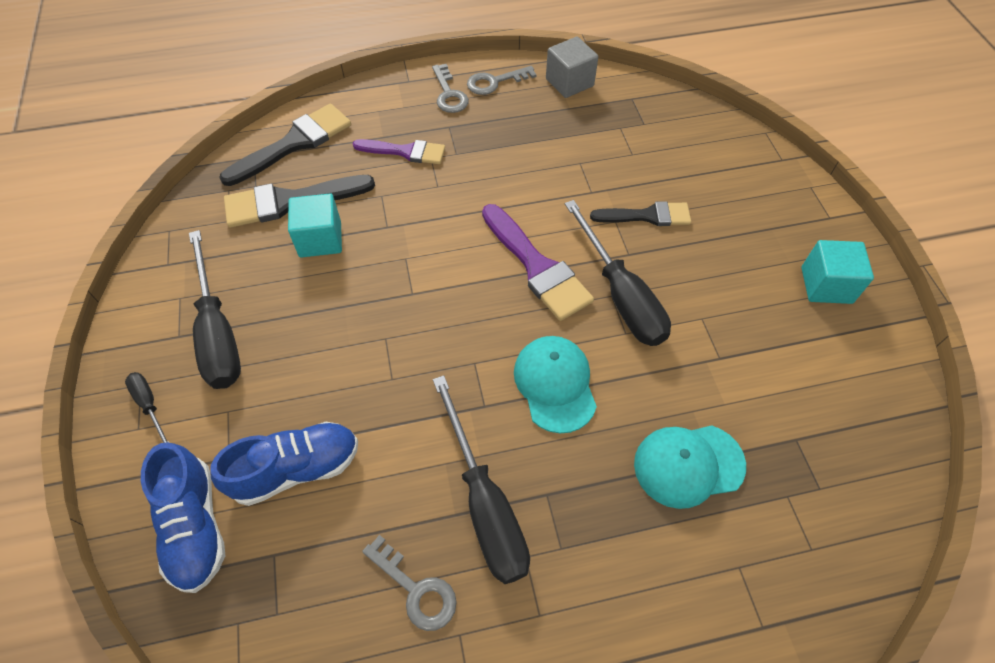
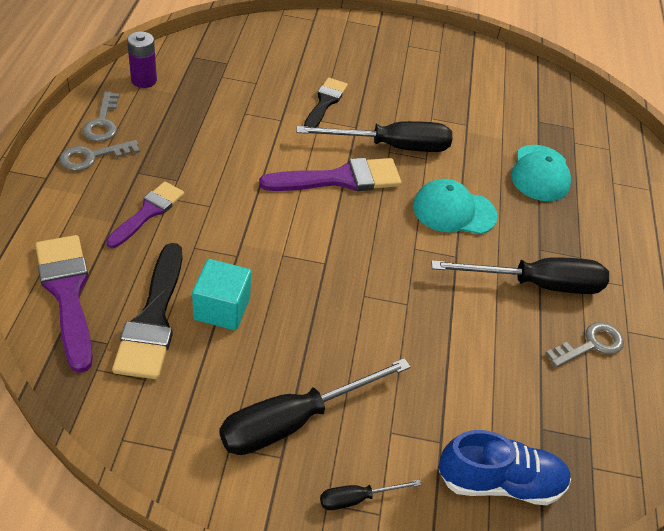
camera: 75 degrees left, 10 degrees down
black screwdriver [189,230,241,389] -> black screwdriver turned 150 degrees clockwise [219,358,410,455]
blue shoe [210,422,358,506] -> none
black brush [219,103,351,186] -> purple brush [36,235,93,373]
grey key [432,64,469,113] -> grey key turned 150 degrees clockwise [59,140,140,171]
grey cube [546,37,598,98] -> purple battery [127,32,157,88]
turquoise cube [801,240,874,304] -> none

